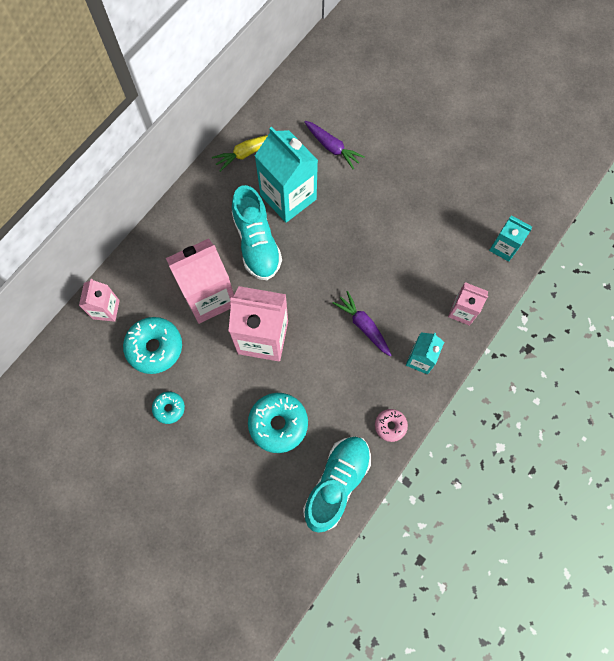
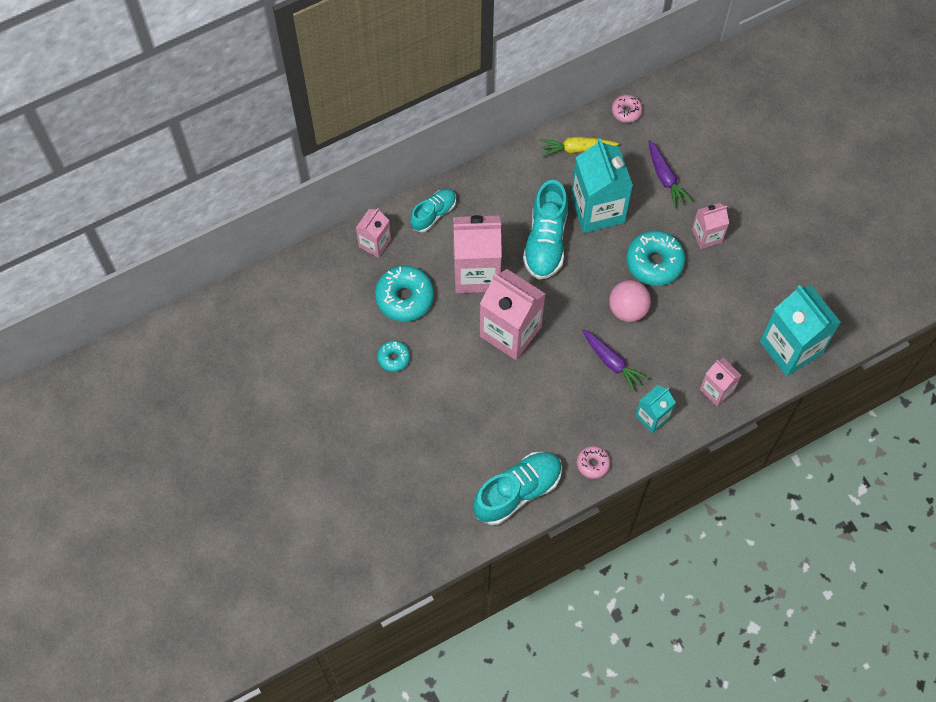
camera: 25 degrees right, 5 degrees down
turquoise donut [248,393,308,453] -> turquoise donut moved to [626,230,685,286]
purple carrot [333,291,391,356] -> purple carrot turned 150 degrees clockwise [582,329,649,392]
turquoise carton [489,215,532,262] -> turquoise carton [760,285,841,376], size x1.85
none -> turquoise shoe [410,189,456,232]
none -> pink ball [609,280,651,322]
none -> pink donut [612,95,643,123]
none -> pink carton [692,203,729,249]

